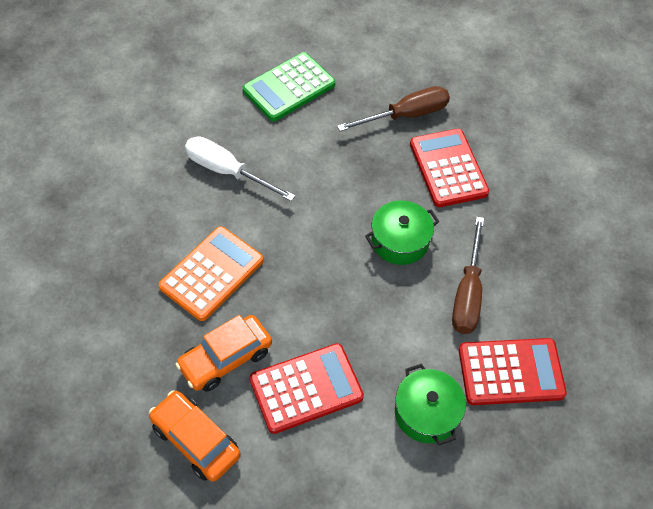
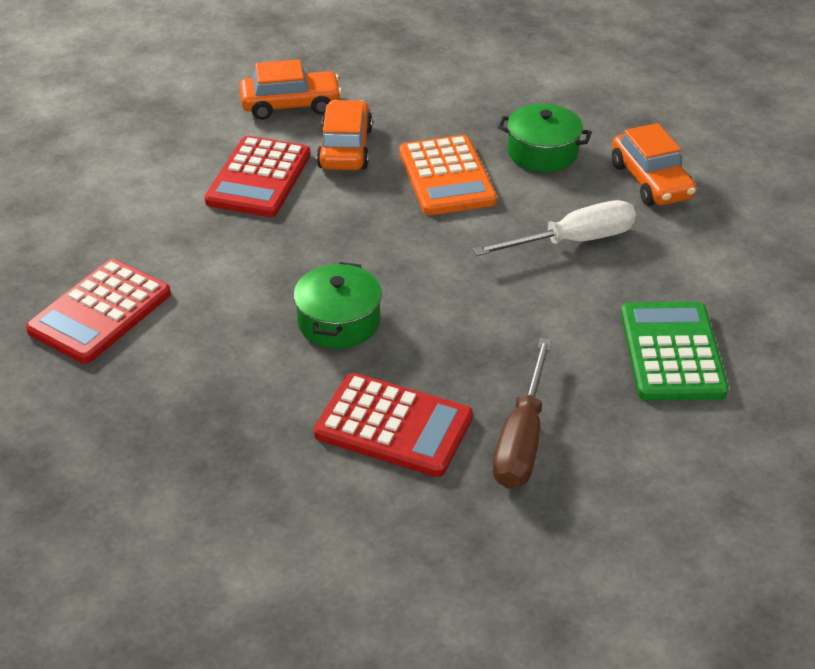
camera: 130 degrees right, 15 degrees down
green pot [395,364,466,445] -> green pot moved to [498,104,592,172]
brown screwdriver [452,217,484,334] -> none
none -> orange car [612,123,696,206]

